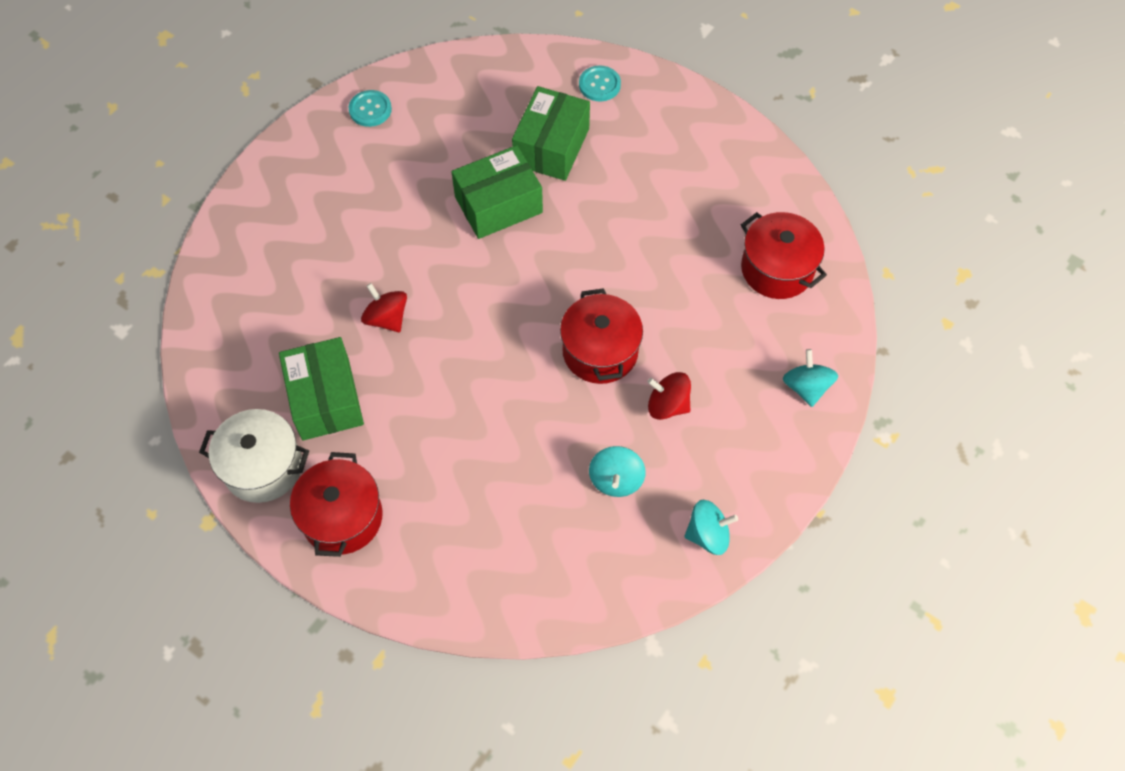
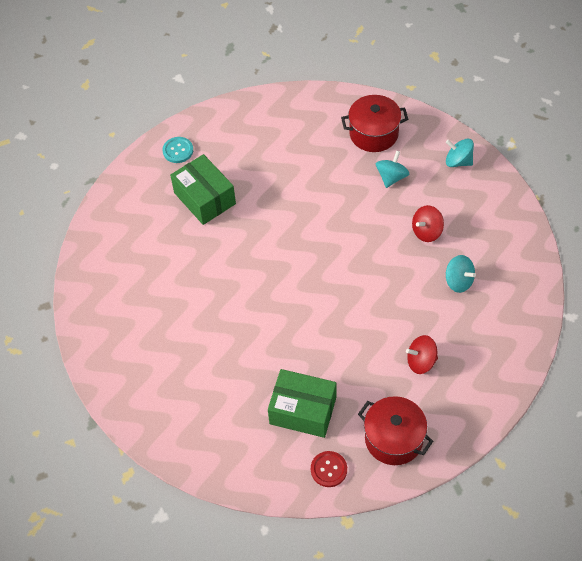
camera: 55 degrees left, 5 degrees down
white pot [199,409,309,503] -> red button [311,451,347,487]
turquoise button [349,90,392,127] -> none
red spinning top [361,283,407,332] -> red spinning top moved to [406,335,438,374]
green box [451,145,543,239] -> none
red pot [560,288,643,384] -> none
turquoise spinning top [684,500,738,555] -> turquoise spinning top moved to [376,151,409,188]

